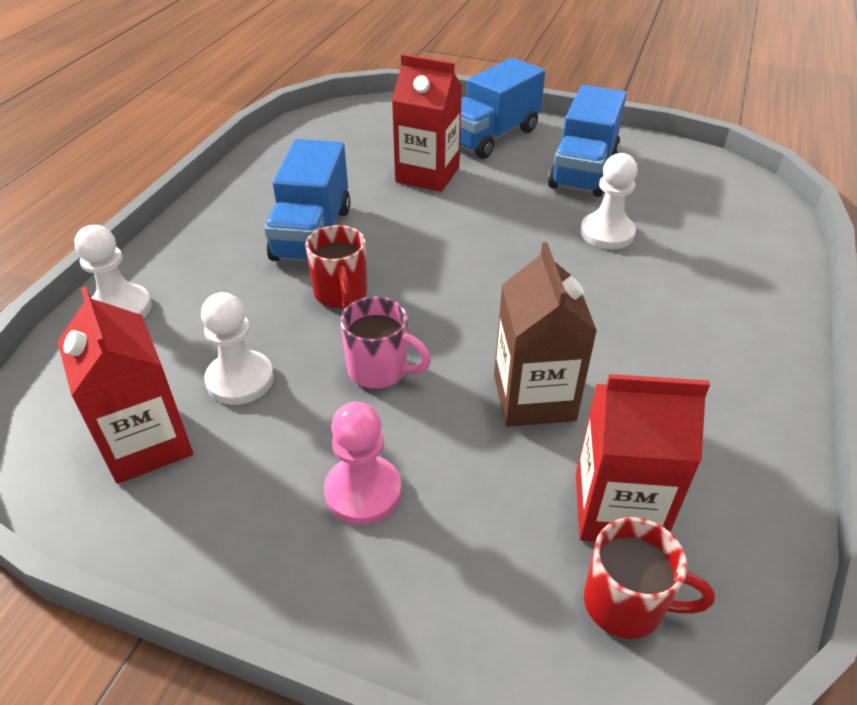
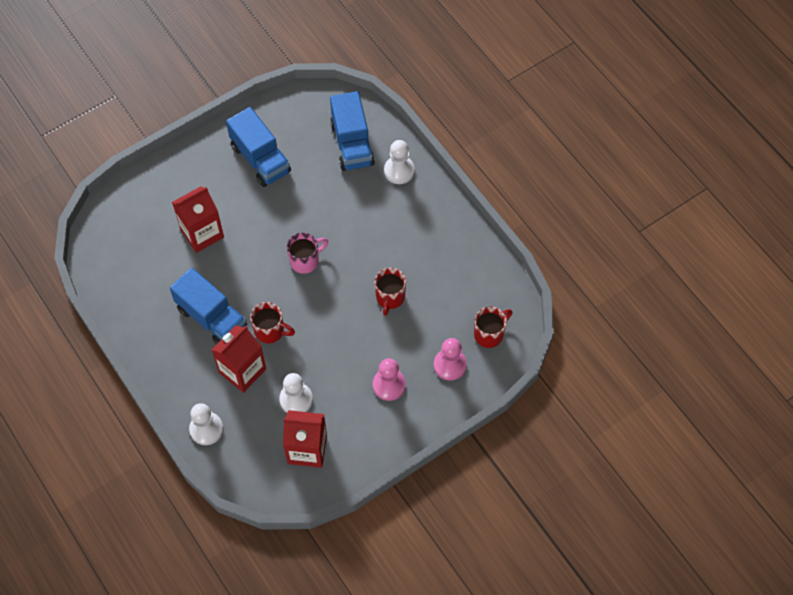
camera: 55 degrees left, 20 degrees up
pink mug [340,296,431,389] -> pink mug moved to [287,232,328,274]
blue truck [460,58,545,159] -> blue truck moved to [330,91,375,171]
brown carton [494,242,597,427] -> red mug [375,268,406,316]
red carton [576,374,710,542] -> red carton moved to [212,325,266,393]
white pawn [580,153,638,249] -> white pawn moved to [384,140,415,184]
none -> pink pawn [434,338,467,381]

